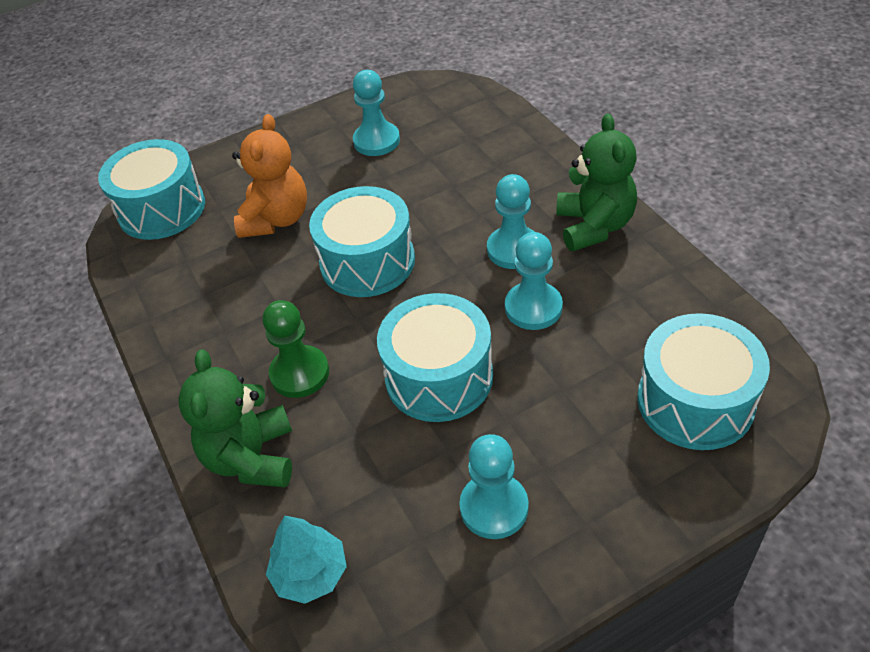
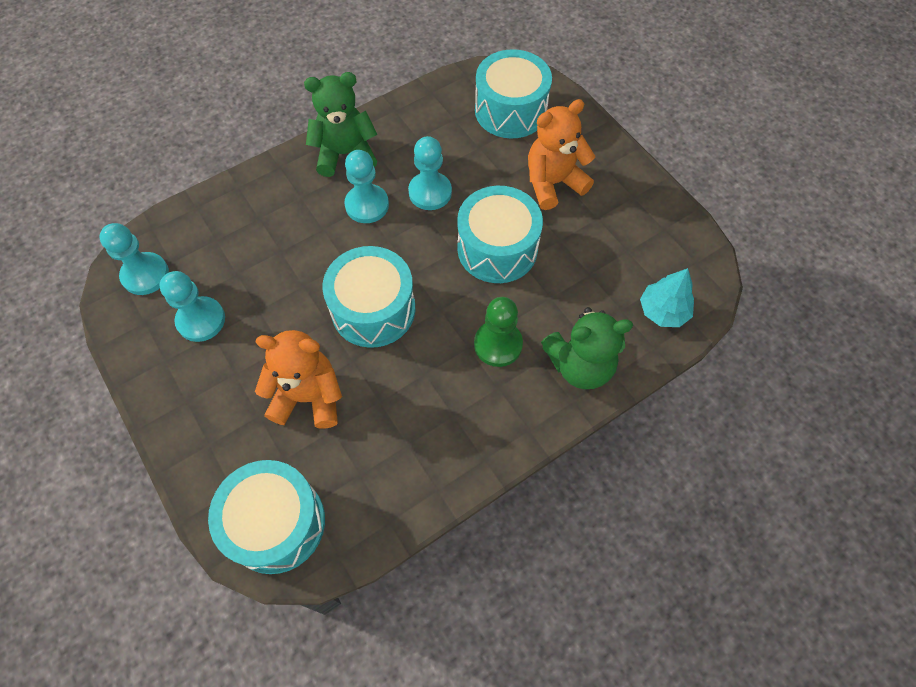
camera: 100 degrees left, 15 degrees up
turquoise pawn [459,434,529,539] -> turquoise pawn moved to [99,223,169,295]
none -> orange teddy bear [528,99,595,210]

